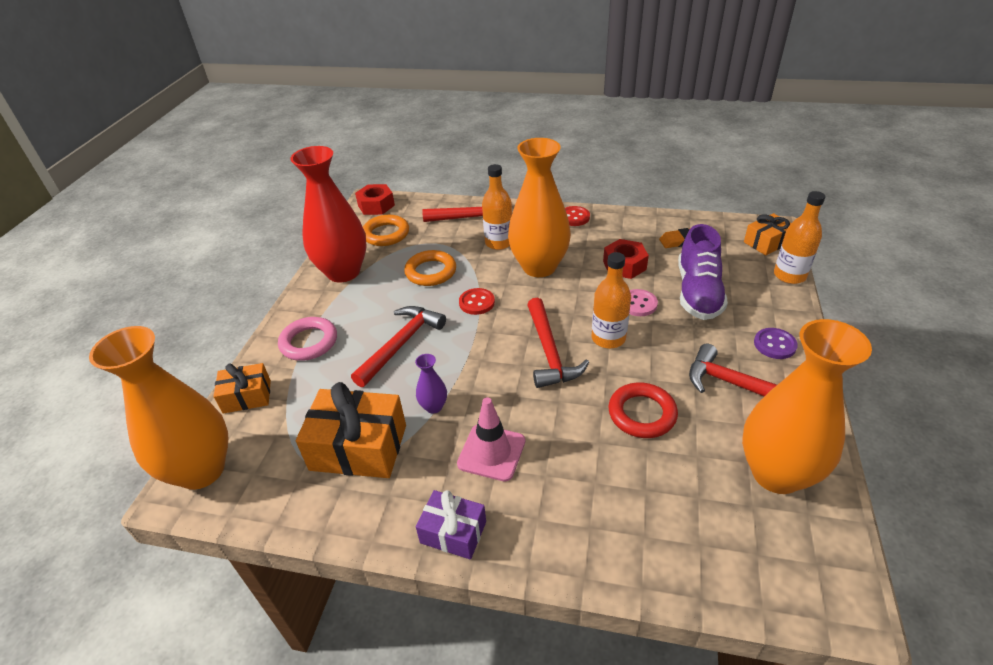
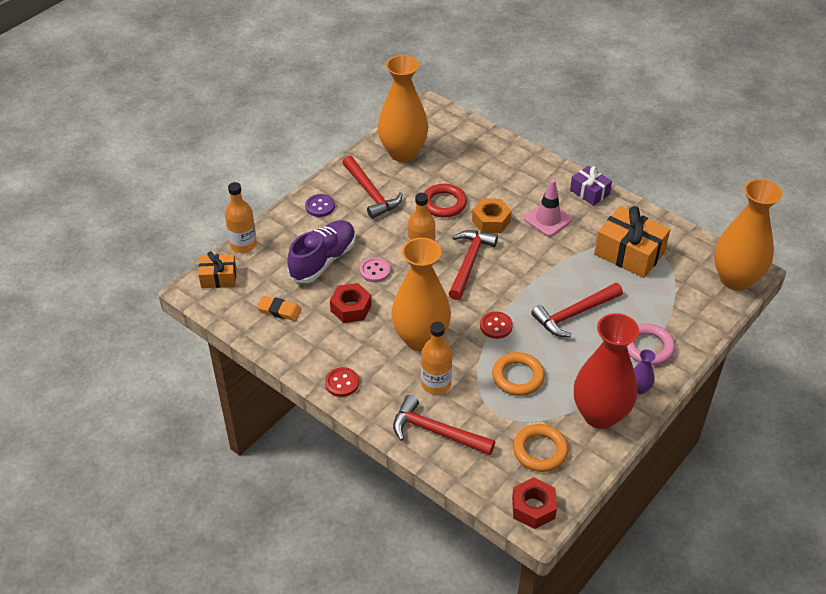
camera: 155 degrees left, 5 degrees up
orange gift [213,363,271,414] -> none
purple vase [415,354,447,414] -> purple vase moved to [634,349,656,394]
none -> orange nut [472,199,511,233]

